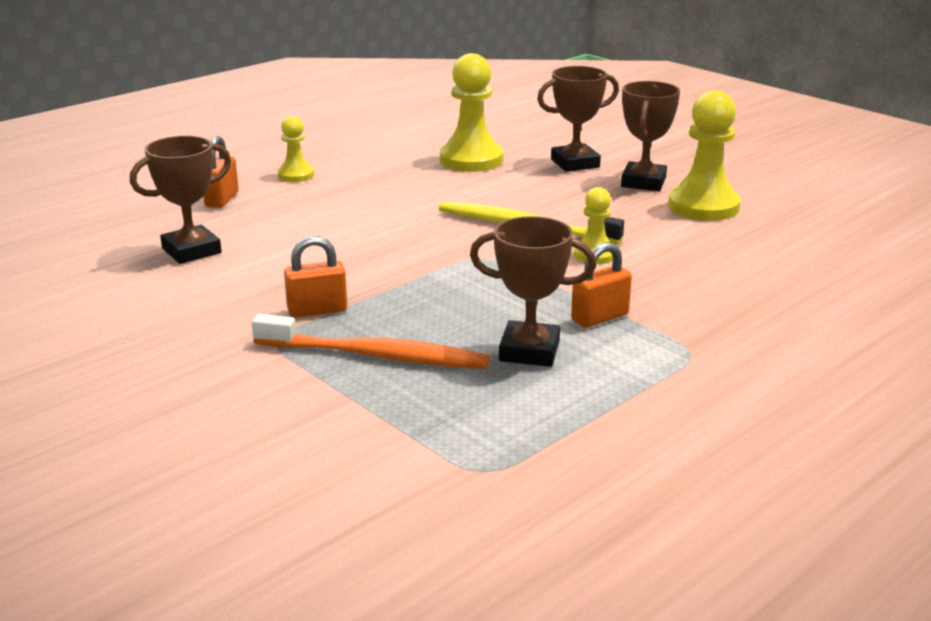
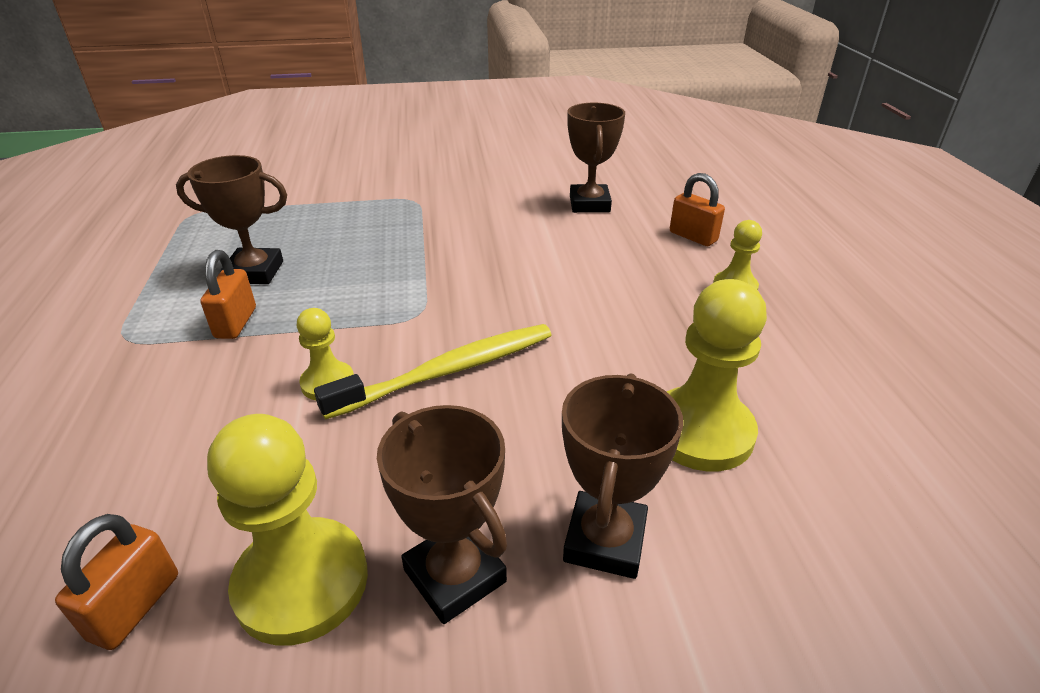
camera: 125 degrees right, 10 degrees up
orange toothbrush [252,314,490,369] -> none
orange padlock [284,236,347,318] -> orange padlock moved to [55,514,178,650]
brown trophy [470,216,596,367] -> brown trophy turned 45 degrees clockwise [176,155,287,284]

